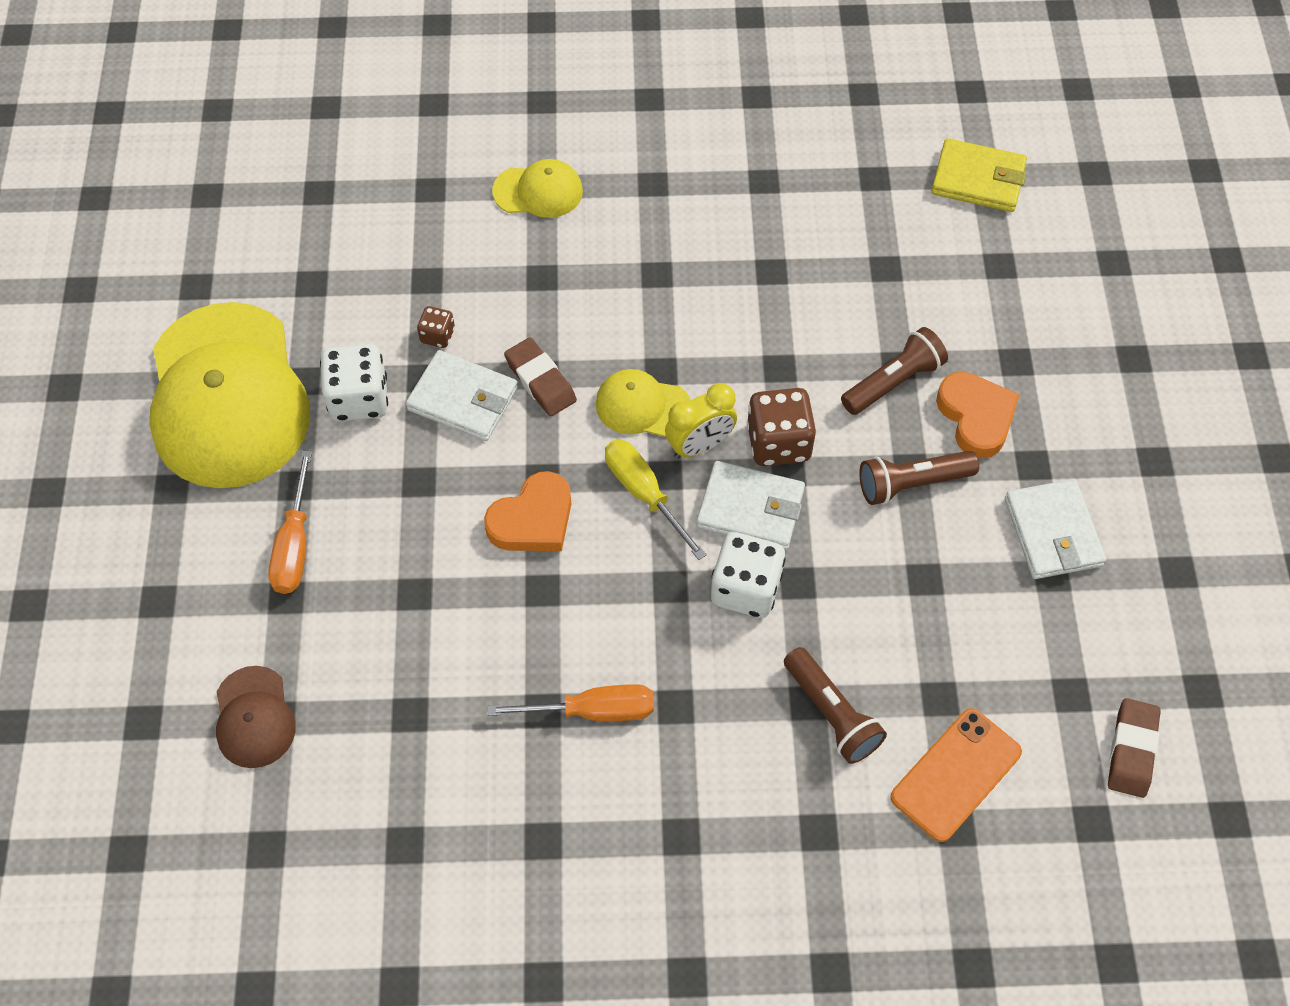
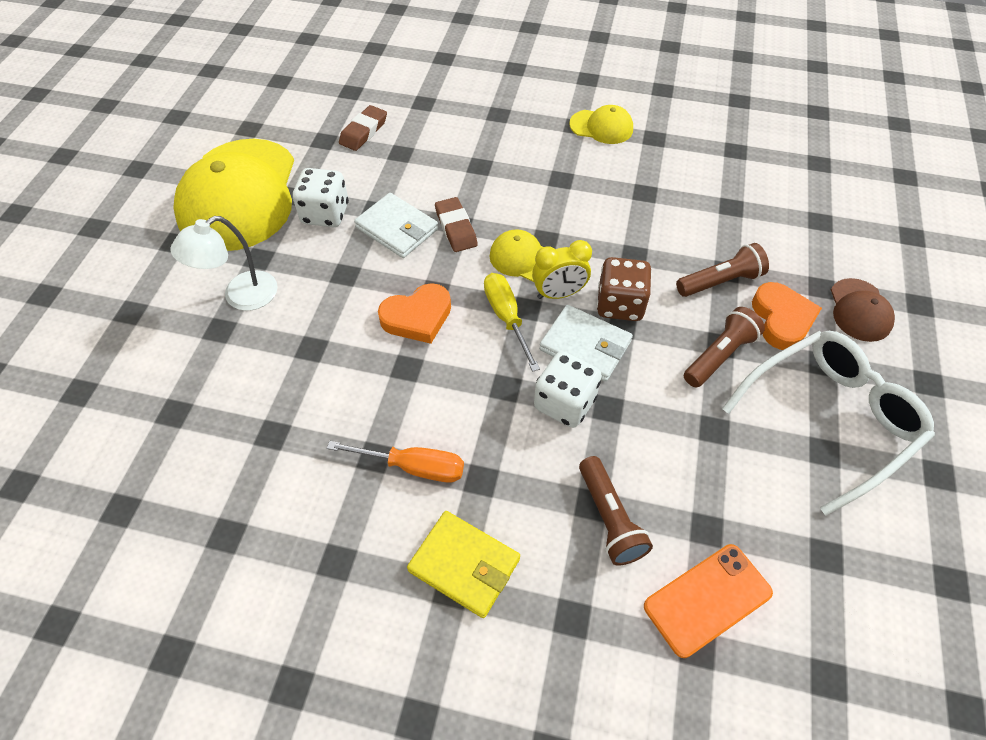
camera: 15 degrees right, 5 degrees down
brown cap [216,666,296,768] -> brown cap moved to [831,278,895,342]
orange screwdriver [268,451,312,594] -> white lamp [170,216,278,311]
brown dice [417,306,455,348] -> none
yellow cap [492,159,583,218] -> yellow cap moved to [569,105,633,144]
brown flashlight [859,451,979,505] -> brown flashlight turned 135 degrees clockwise [684,307,765,388]
yellow wallet [931,138,1027,212] -> yellow wallet moved to [407,511,520,618]
white wallet [1005,479,1106,579] -> white glasses [722,331,935,516]
brown eraser [1108,698,1161,798] -> brown eraser moved to [339,105,387,151]

